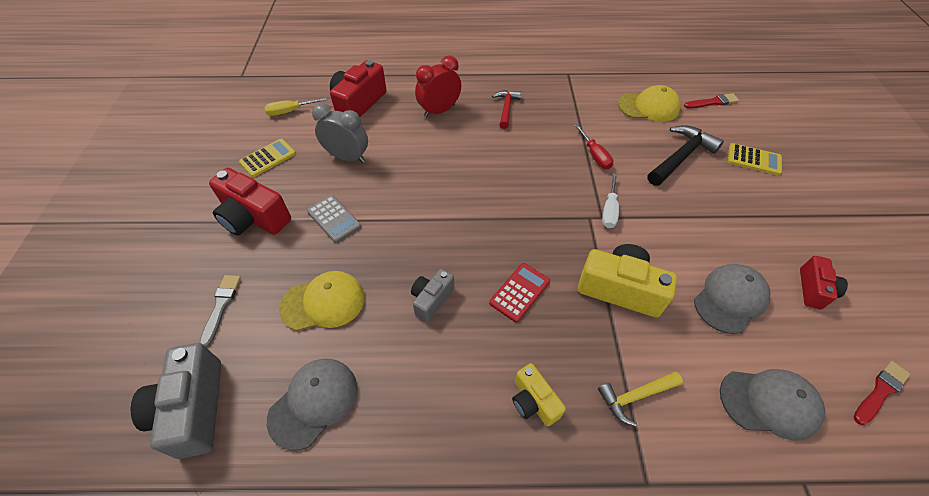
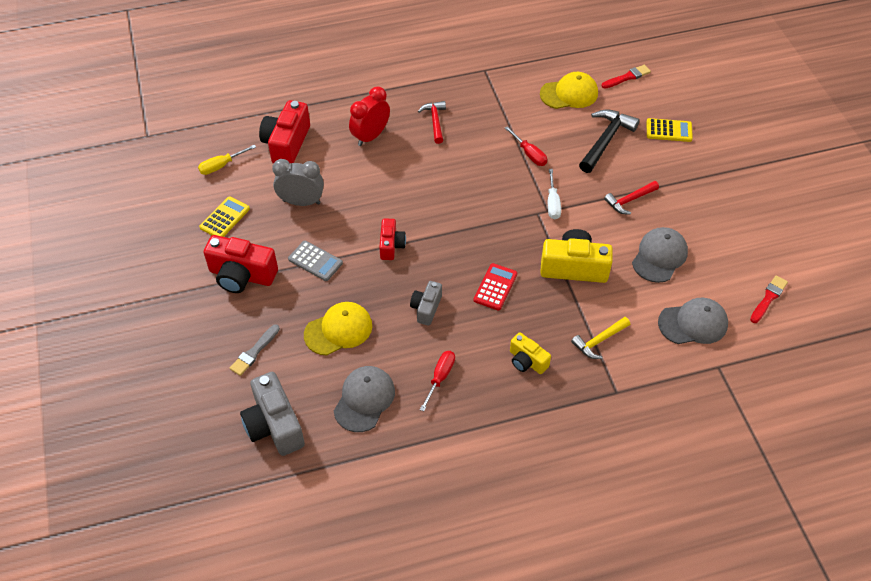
camera: 15 degrees left, 0 degrees up
grey brush [200,275,241,347] -> grey brush turned 135 degrees counterclockwise [230,324,280,376]
red camera [800,256,848,309] -> red camera moved to [379,219,406,260]
none -> red screwdriver [420,351,455,411]
none -> red hammer [604,181,659,215]

